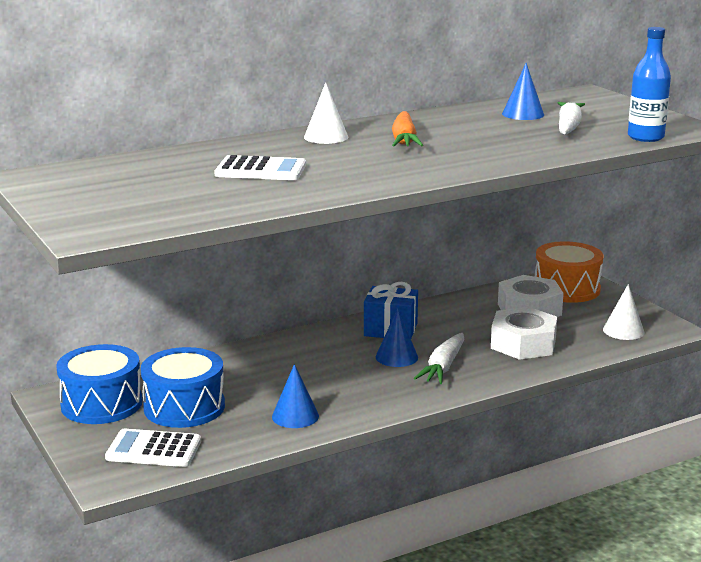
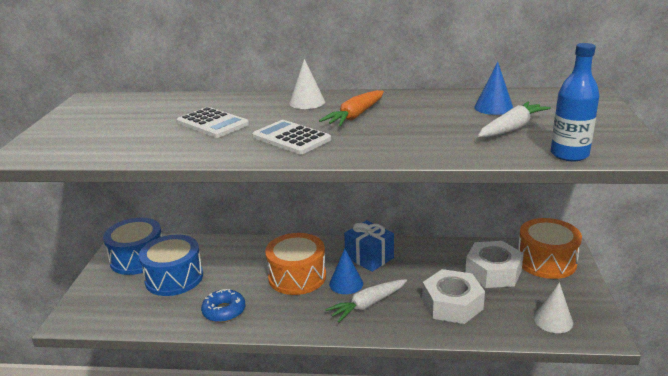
camera: 35 degrees right, 5 degrees up
white calculator [105,429,201,467] -> white calculator moved to [252,120,331,154]
blue cone [272,364,319,428] -> blue donut [201,289,245,322]
none -> orange drum [265,233,326,295]

